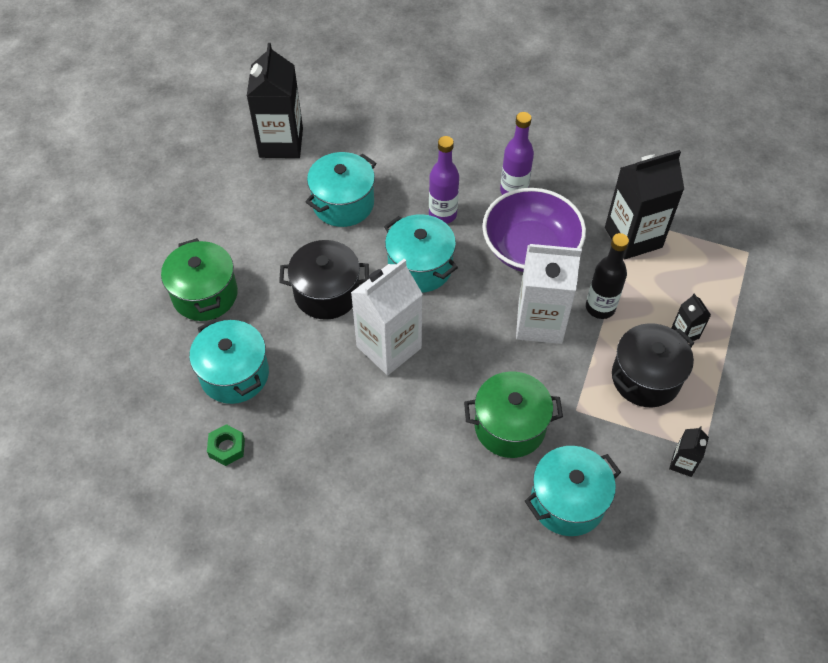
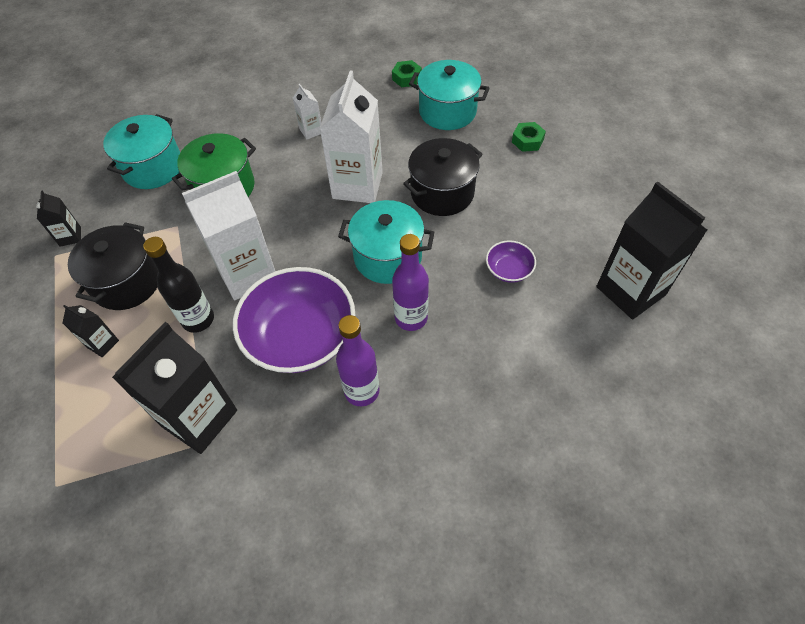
camera: 145 degrees right, 0 degrees up
green pot [161,238,238,321] -> green nut [512,122,546,152]
turquoise pot [306,152,376,227] -> purple bowl [486,240,536,283]
none -> white carton [293,84,321,139]

